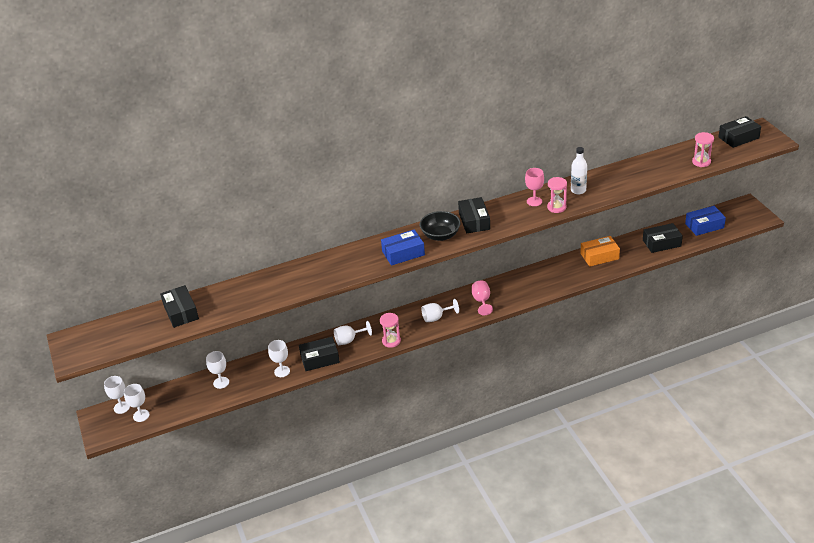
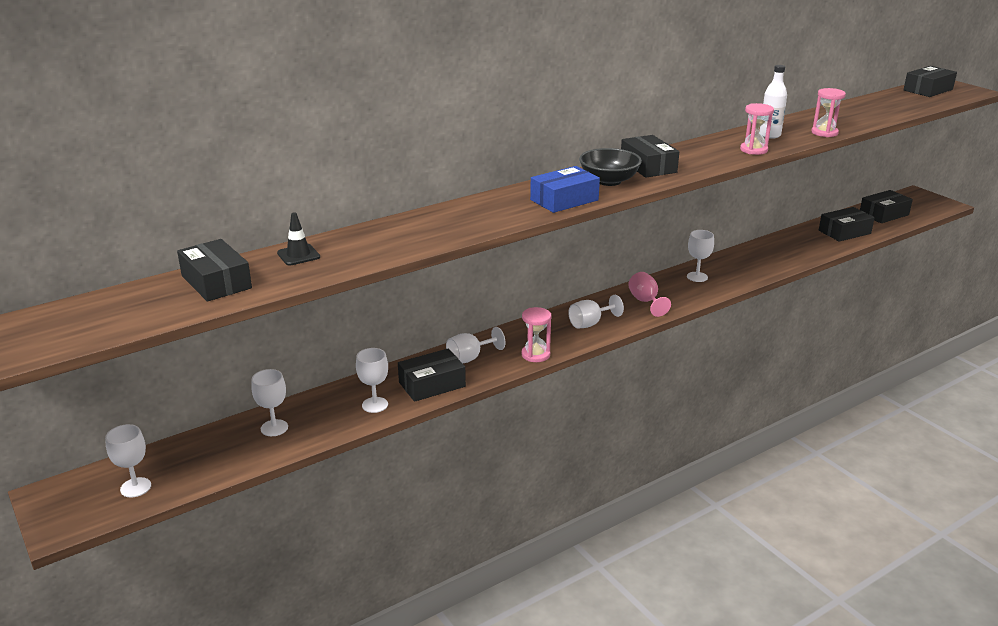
camera: 15 degrees left, 10 degrees down
white goblet [104,376,130,414] -> white goblet moved to [687,230,714,282]
pink goblet [525,168,544,206] -> none
orange box [580,236,620,267] -> none
blue box [685,206,726,236] -> black box [860,190,913,223]
pink hourglass [692,132,714,167] -> pink hourglass moved to [812,88,846,137]
none -> black traffic cone [277,212,320,266]

